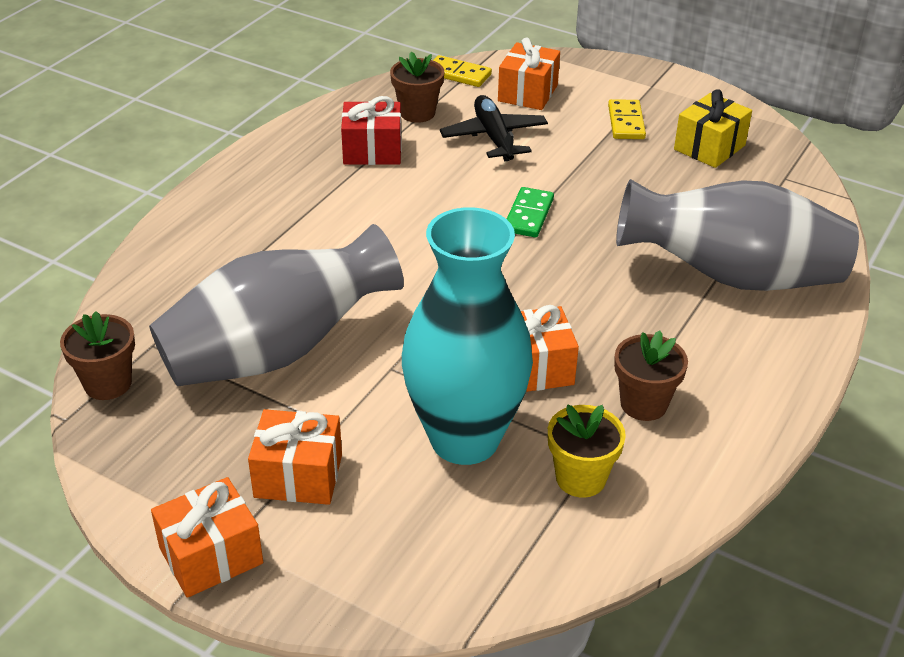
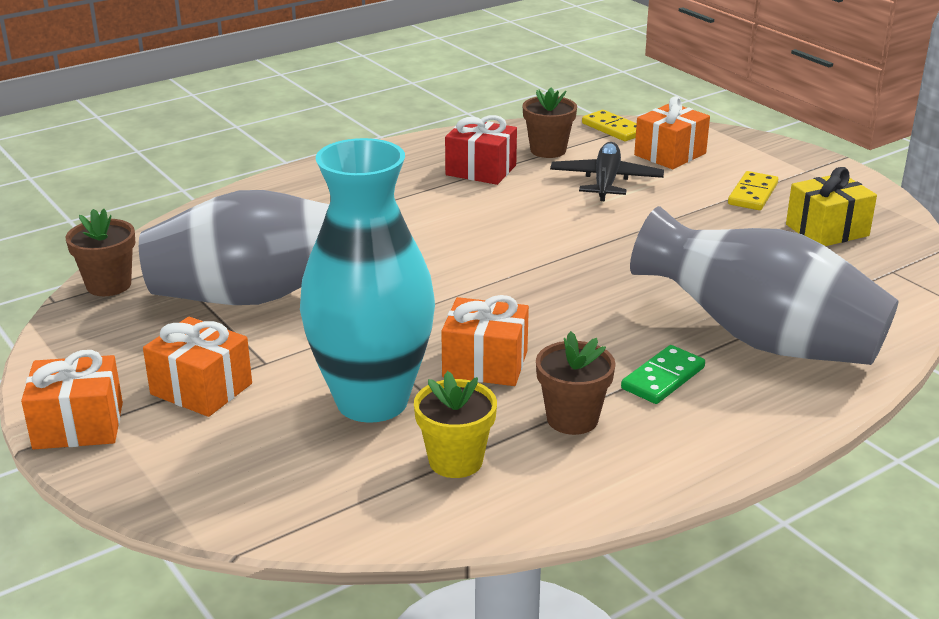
camera: 25 degrees right, 10 degrees down
green domino [507,187,554,238] -> green domino moved to [621,345,705,404]

